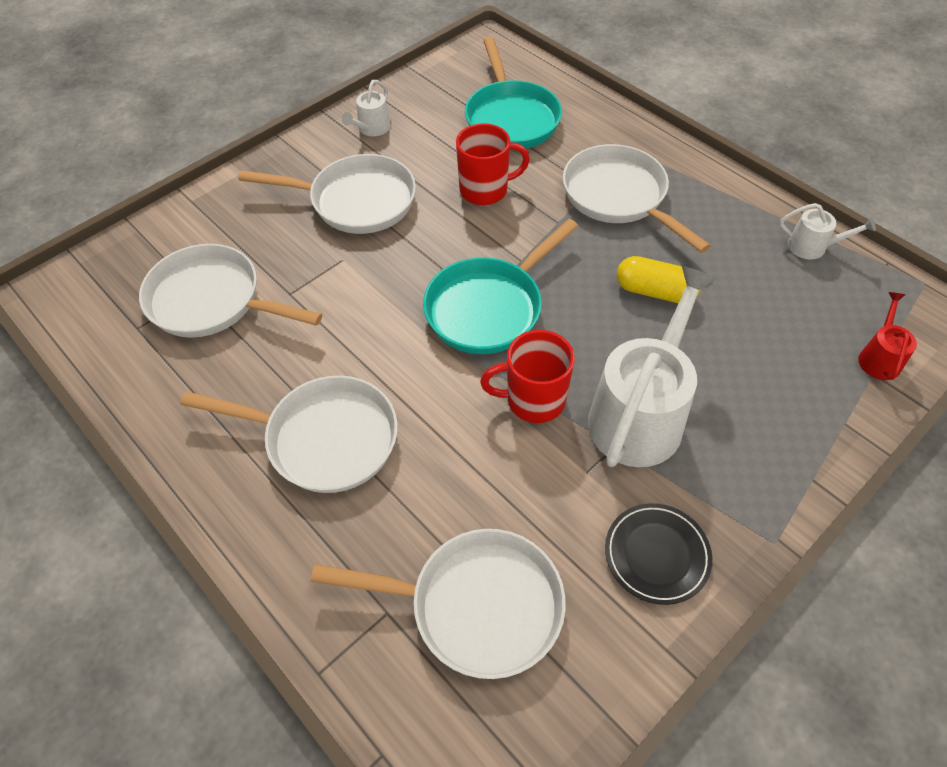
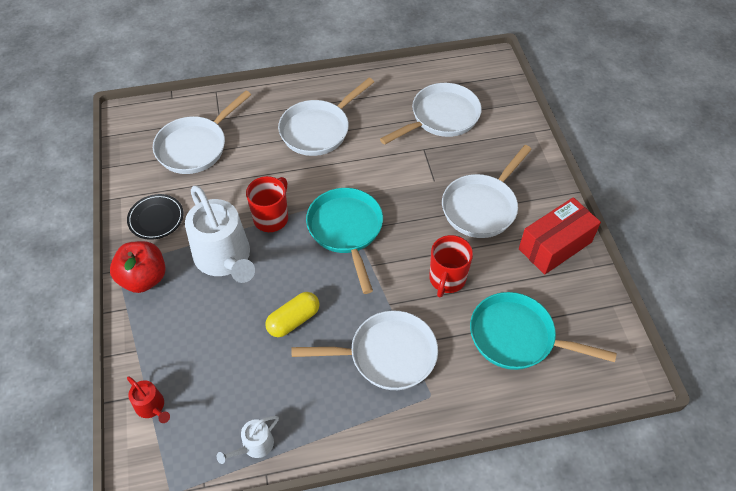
camera: 120 degrees right, 0 degrees up
white watering can [342,80,391,136] -> red box [519,197,601,275]
none -> red apple [110,241,166,293]

